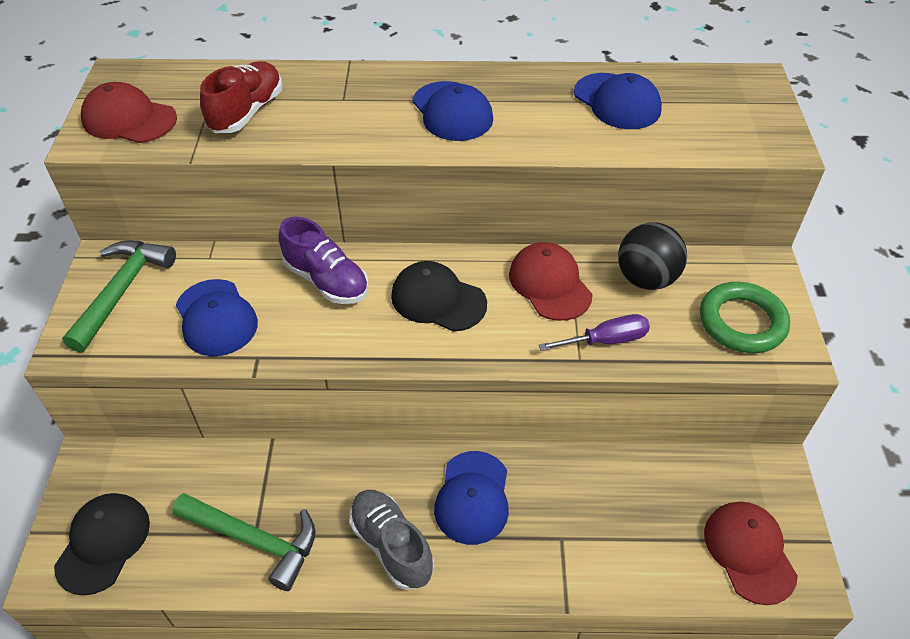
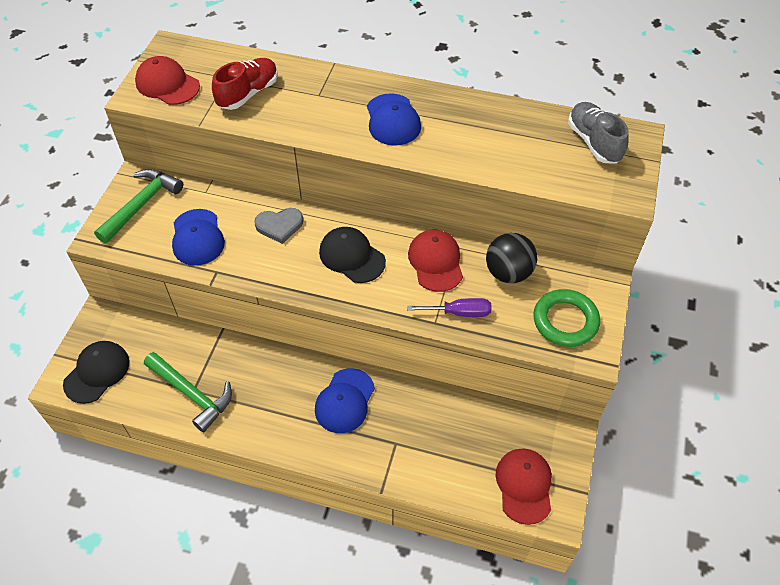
camera: 15 degrees right, 5 degrees up
purple shoe [278,217,369,304] -> grey heart [254,208,303,244]
grey shoe [349,490,434,590] -> grey shoe moved to [568,102,629,164]
blue cap [574,73,662,129] -> none

